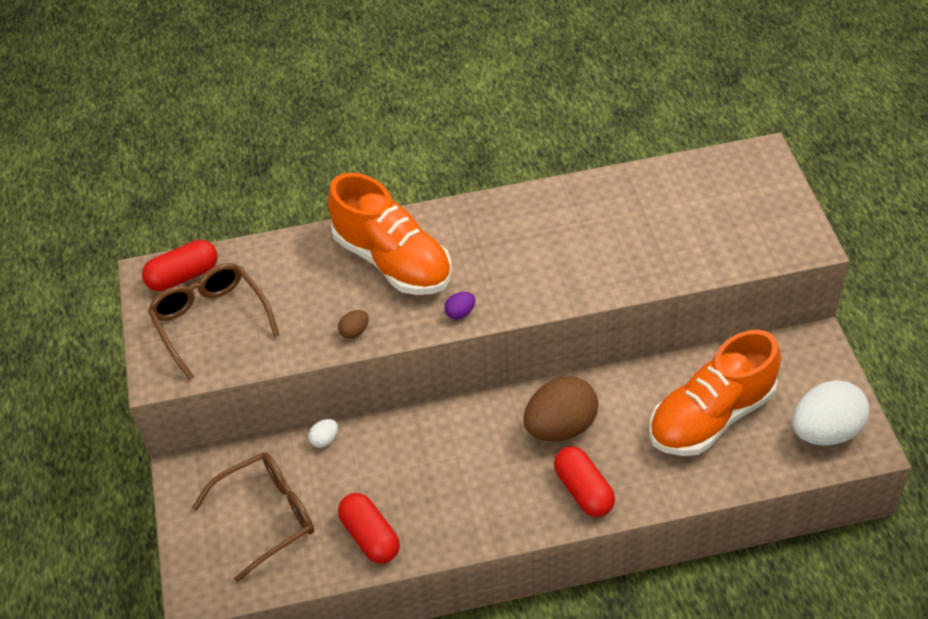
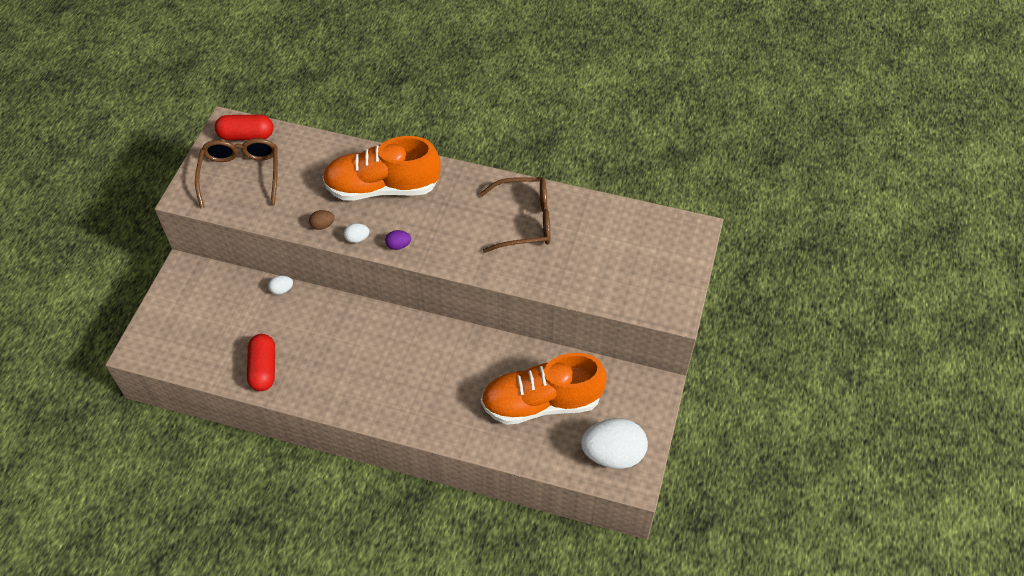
camera: 25 degrees right, 5 degrees up
brown glasses [192,452,314,582] -> brown glasses moved to [479,177,551,253]
orange shoe [328,173,452,295] -> orange shoe turned 105 degrees clockwise [322,136,441,201]
brown egg [523,376,598,442] -> none
red capsule [554,446,615,517] -> none
none -> white egg [344,223,370,243]

